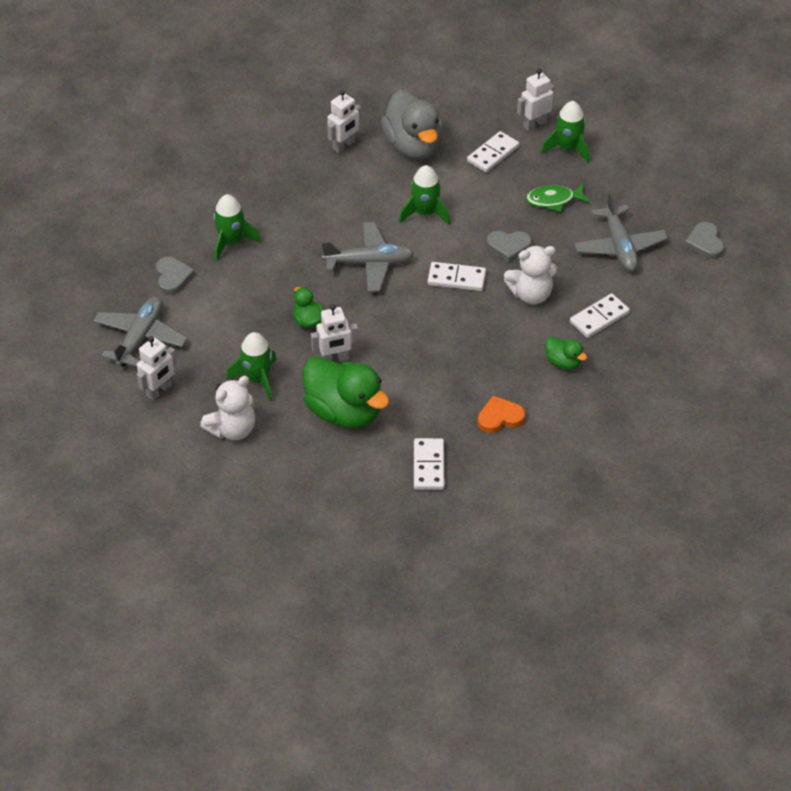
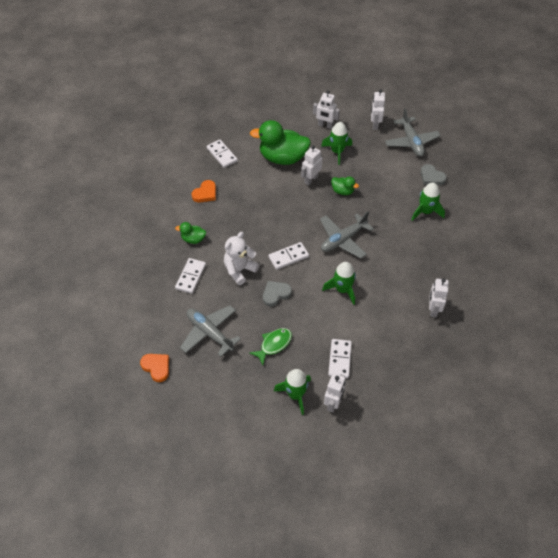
camera: 145 degrees right, 5 degrees up
white teddy bear [200,376,255,440] -> white robot [313,90,340,129]
grey duck [381,90,444,160] -> none
grey heart [685,222,724,259] -> orange heart [140,354,169,382]

